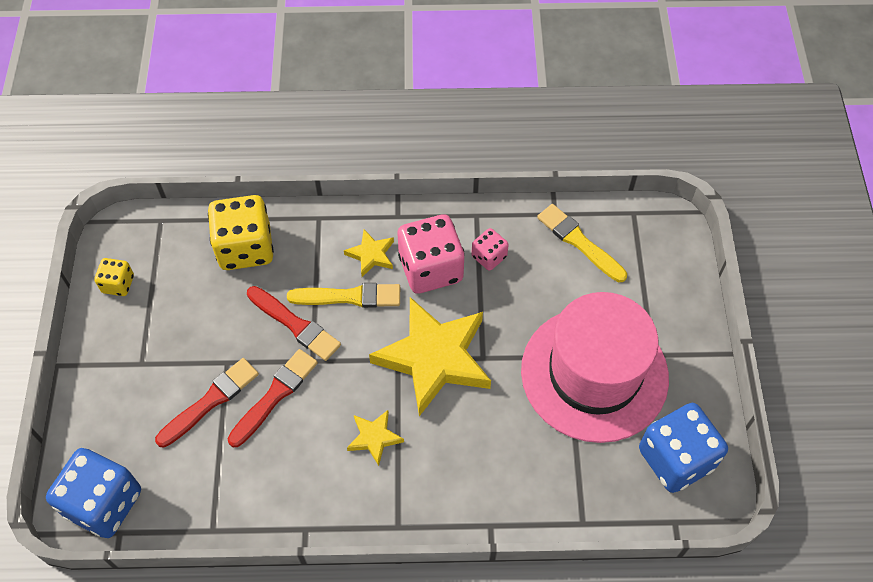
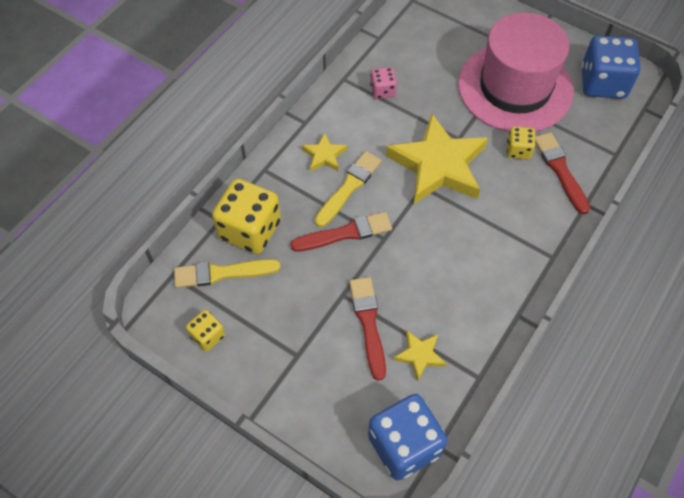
camera: 55 degrees left, 0 degrees up
red brush [228,349,318,447] -> red brush moved to [535,132,590,215]
yellow star [347,410,404,466] -> yellow star moved to [393,330,446,381]
pink dice [398,214,465,294] -> none
yellow brush [537,204,627,282] -> yellow brush moved to [174,259,281,288]
none -> yellow dice [507,126,536,159]

